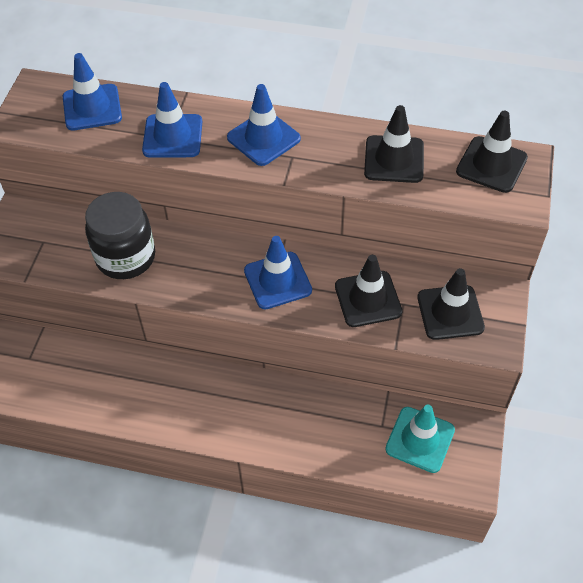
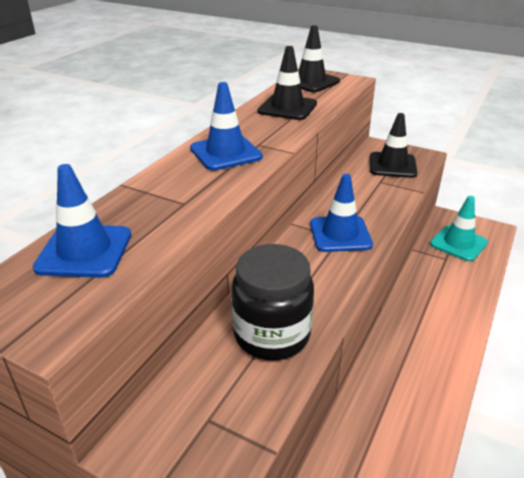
camera: 75 degrees left, 20 degrees down
blue traffic cone [142,82,202,158] -> none
black traffic cone [335,255,402,327] -> none

